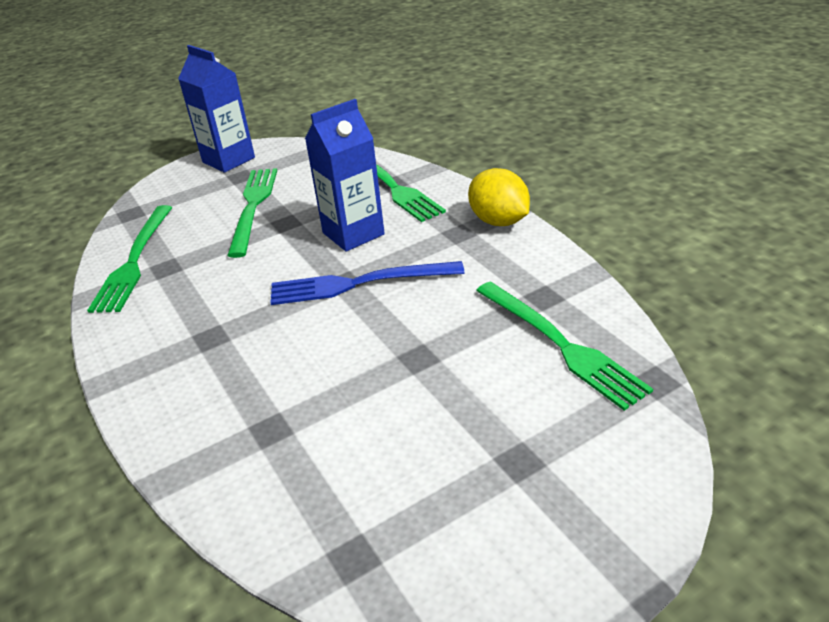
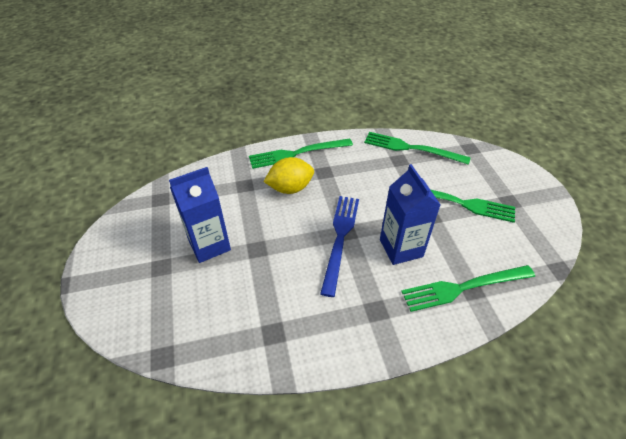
camera: 105 degrees right, 10 degrees up
blue carton [178,45,255,173] -> blue carton moved to [169,167,231,263]
yellow lemon [468,168,530,226] -> yellow lemon moved to [263,157,314,194]
green fork [476,282,653,411] -> green fork moved to [249,138,353,169]

